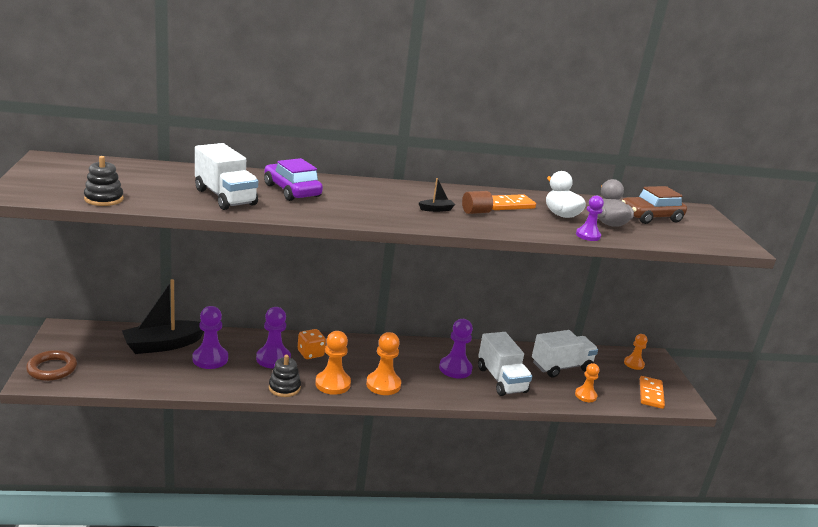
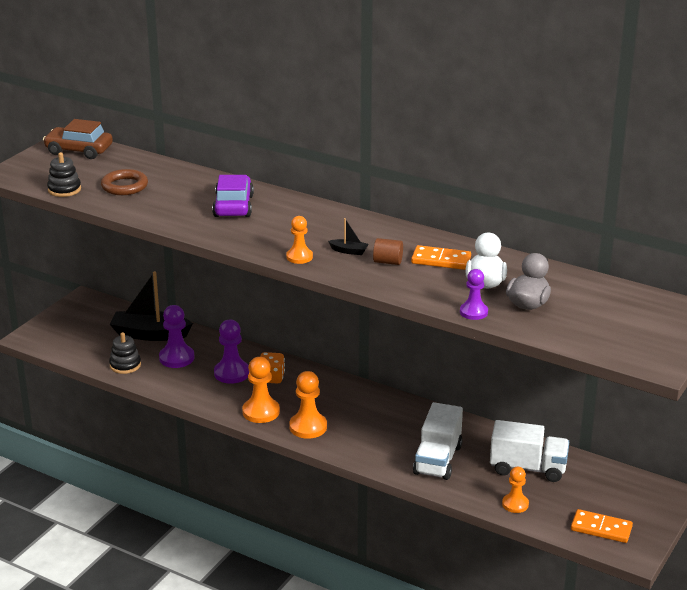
camera: 40 degrees right, 5 degrees up
brown ring [26,350,77,381] -> brown ring moved to [101,169,148,195]
white truck [195,143,258,210] -> none
black stacking toy [269,355,301,397] -> black stacking toy moved to [109,332,141,374]
purple pawn [439,319,473,379] -> none
brown car [622,186,687,224] -> brown car moved to [43,119,113,159]
orange pawn [624,334,648,370] -> orange pawn moved to [286,216,313,264]
orange domino [640,376,665,409] -> orange domino turned 60 degrees clockwise [571,509,633,543]

